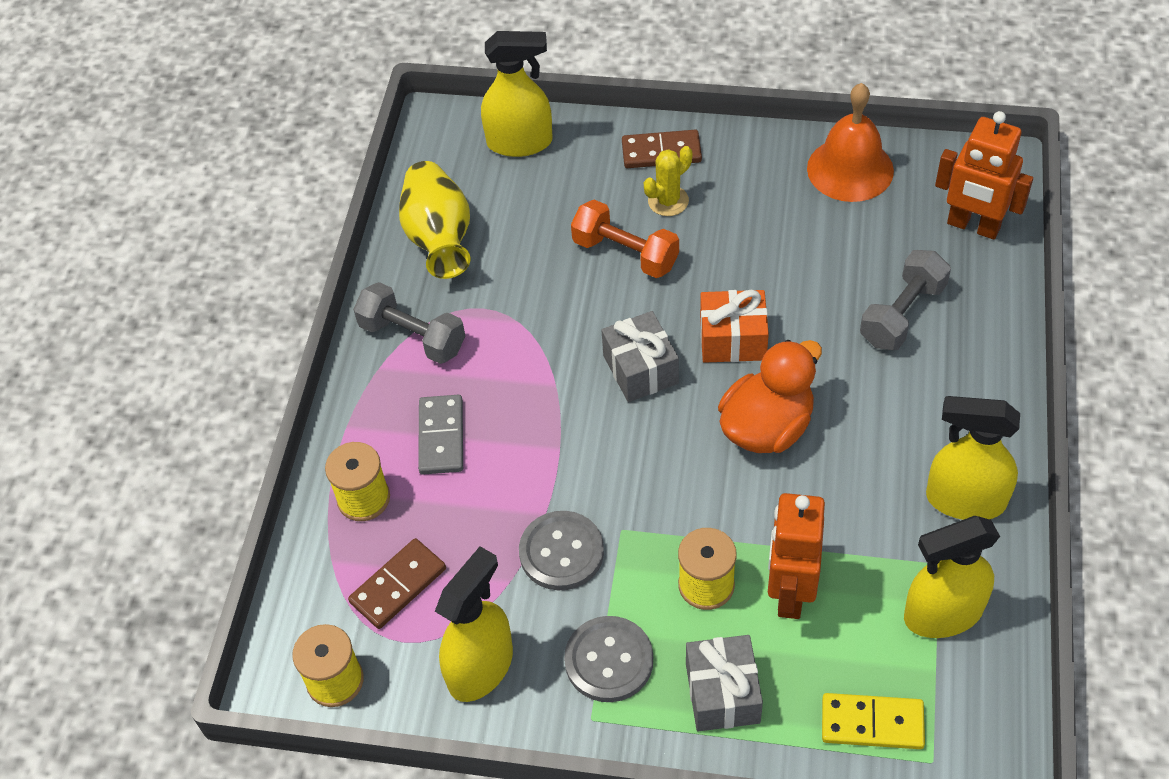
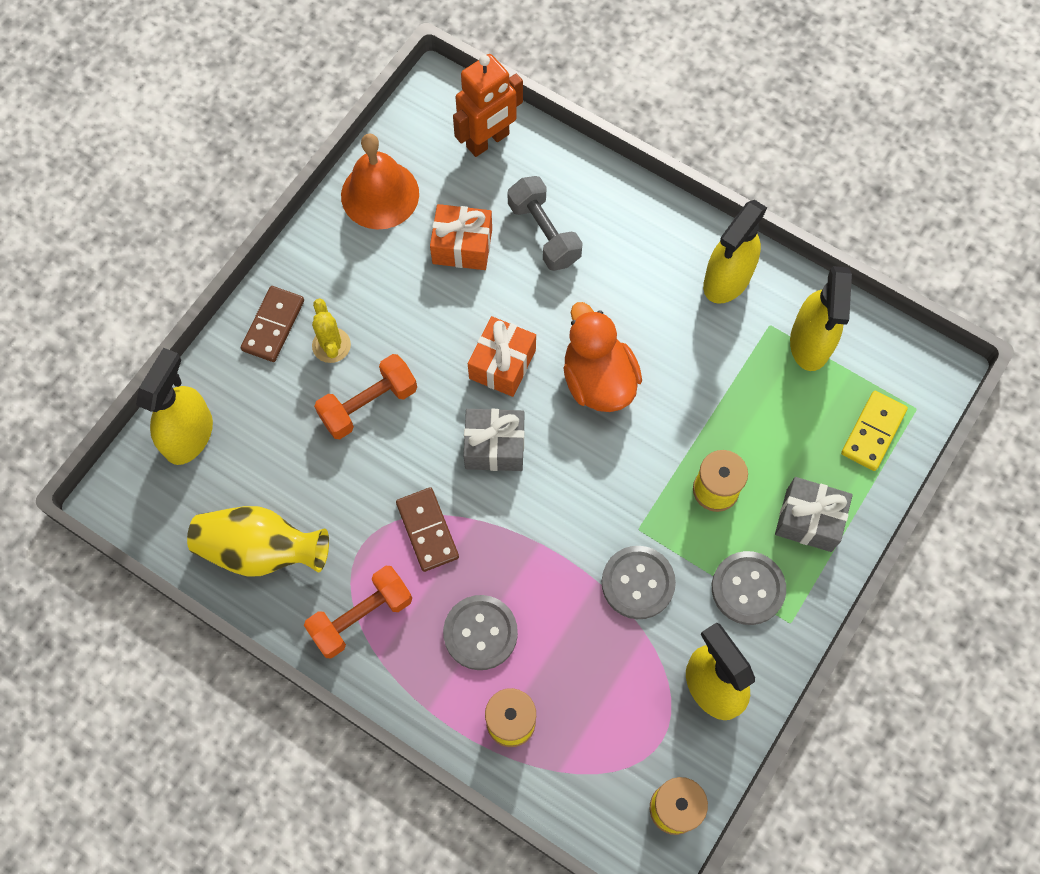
camera: 70 degrees left, 15 degrees up
brown domino [348,538,446,629] -> brown domino moved to [396,487,459,572]
grey dumbbell [353,282,465,364] -> orange dumbbell [304,566,412,658]
grey domino [418,395,463,475] -> grey button [443,595,518,670]
orange robot [768,493,825,619] -> none
none -> orange gift [430,204,492,270]

